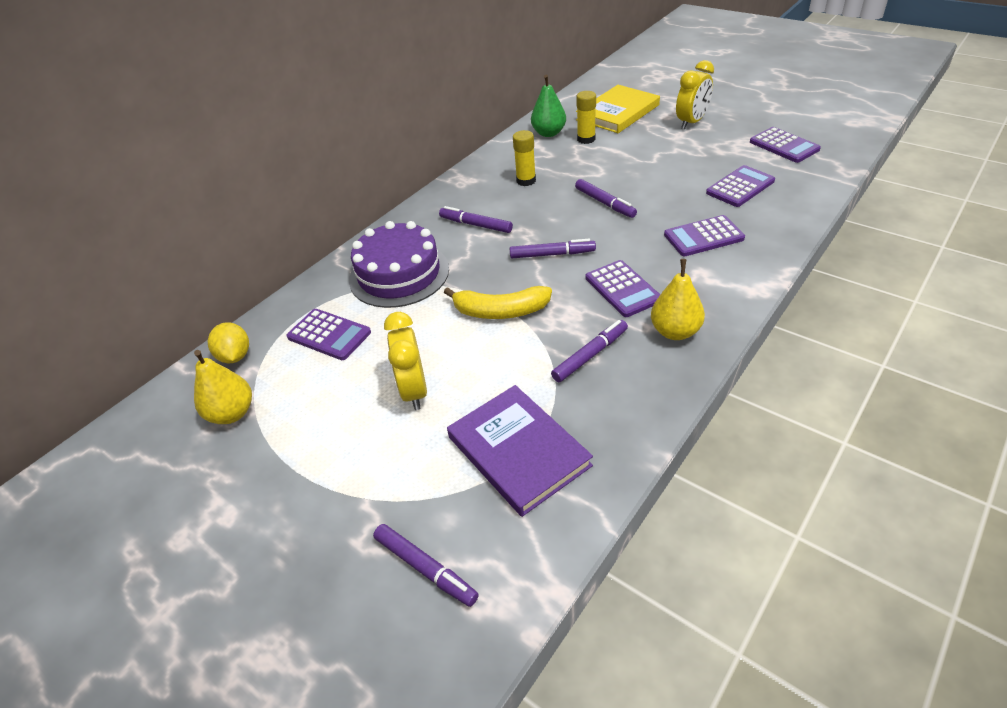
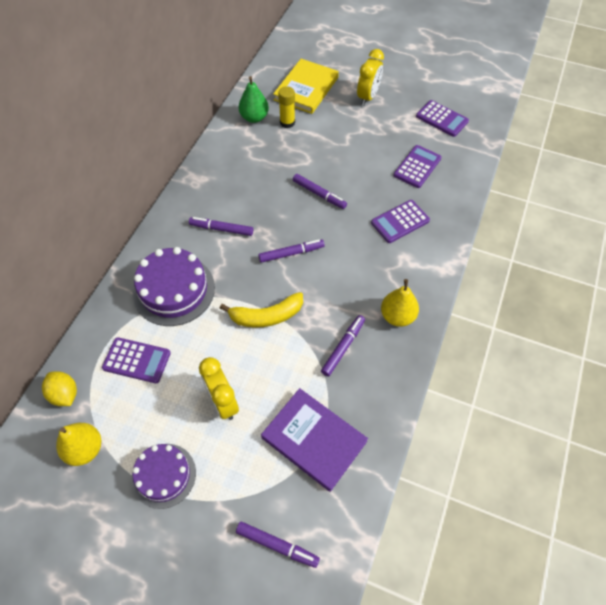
camera: 20 degrees left, 15 degrees up
yellow glue stick [513,130,536,186] -> none
purple calculator [586,260,660,317] -> none
none -> purple cake [131,444,196,509]

